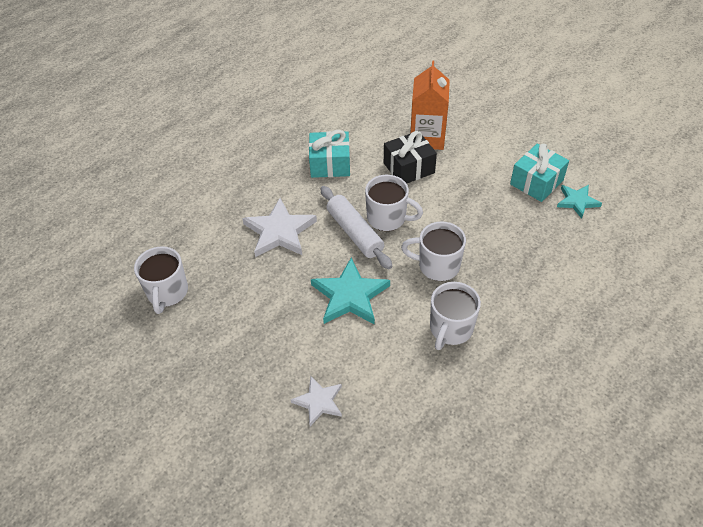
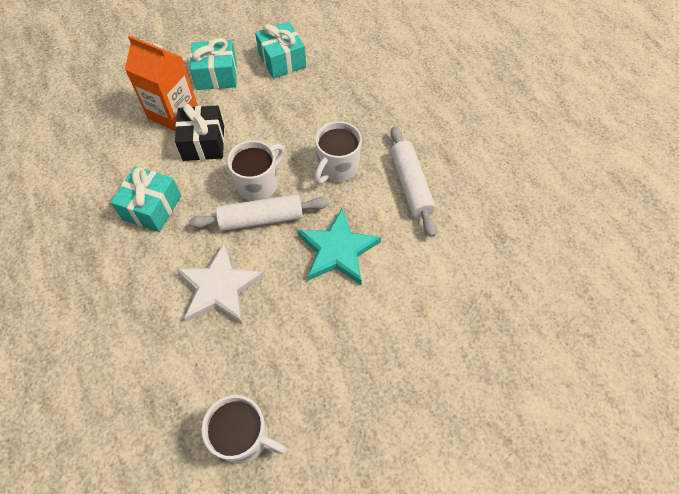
camera: 70 degrees left, 10 degrees up
white star [291,376,342,426] -> none
white mug [430,282,481,350] -> white rolling pin [390,126,436,237]
turquoise star [557,185,602,219] -> none
none -> turquoise gift [190,38,237,90]

